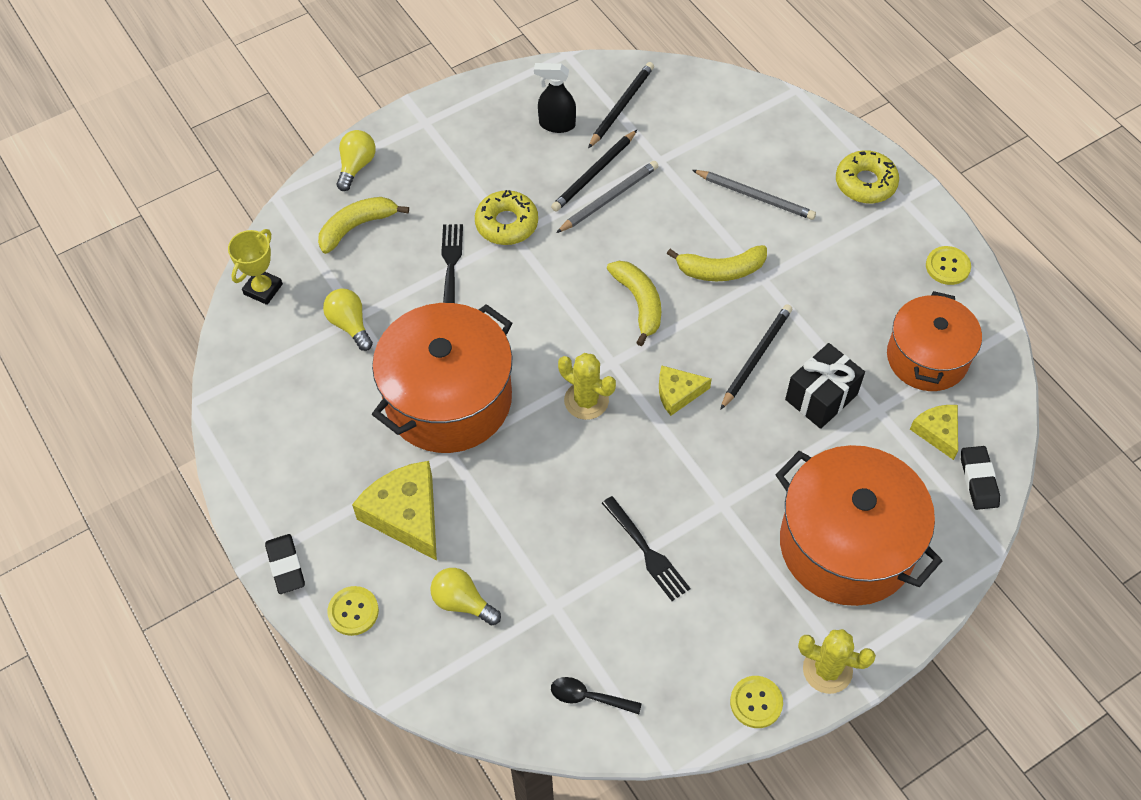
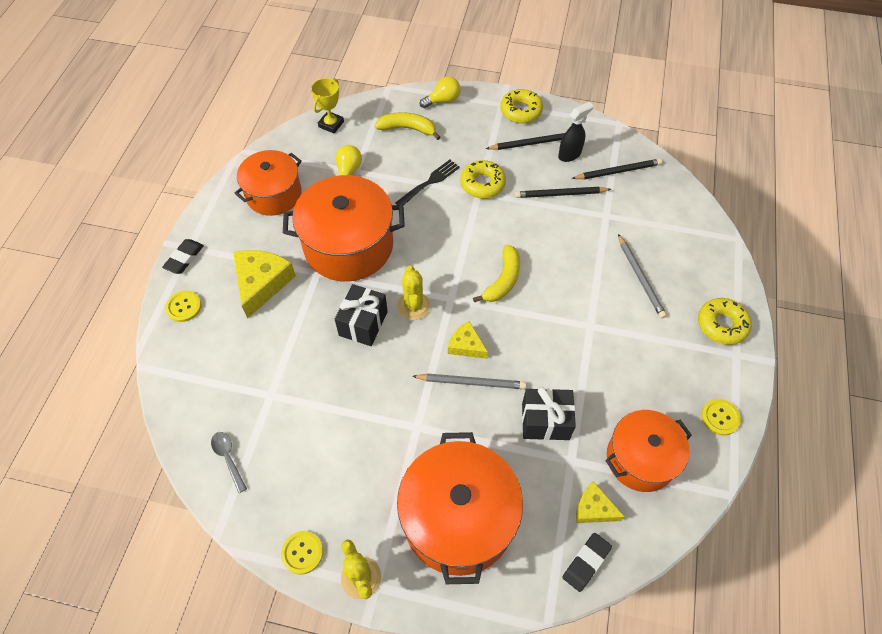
camera: 45 degrees right, 0 degrees up
yellow trophy [228,229,283,305] -> yellow trophy turned 45 degrees counterclockwise [311,78,344,133]
yellow light bulb [430,568,501,625] -> none
black spray bottle [534,63,576,133] -> black spray bottle turned 90 degrees clockwise [558,102,594,162]
black spoon [551,677,642,714] -> grey spoon [211,432,247,493]
grey pencil [556,161,658,233] -> grey pencil moved to [412,373,526,389]
black fork [602,496,691,601] -> none
yellow banana [667,245,767,281] -> none
black pencil [720,304,792,410] -> black pencil moved to [486,133,565,150]
yellow cheese [910,405,958,460] -> yellow cheese turned 90 degrees counterclockwise [576,481,625,523]
none -> orange pot [234,150,302,216]
none -> black gift [335,284,388,346]
none -> yellow donut [500,89,543,123]

